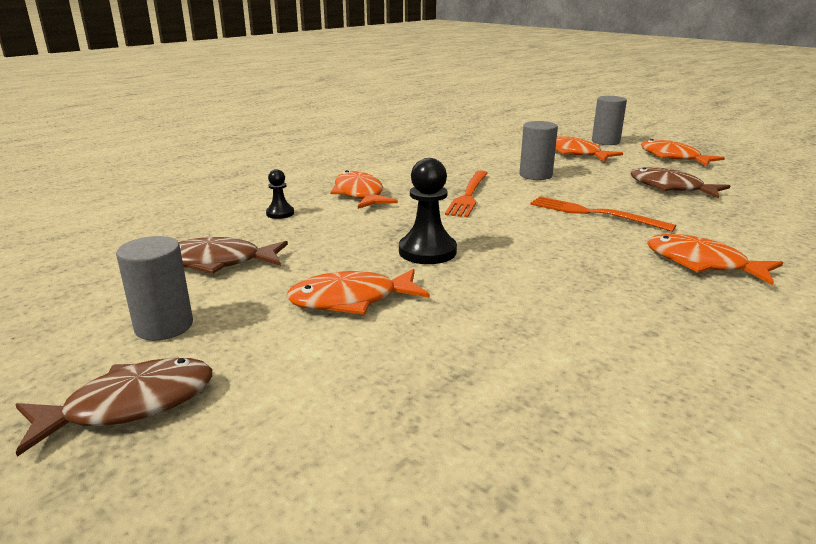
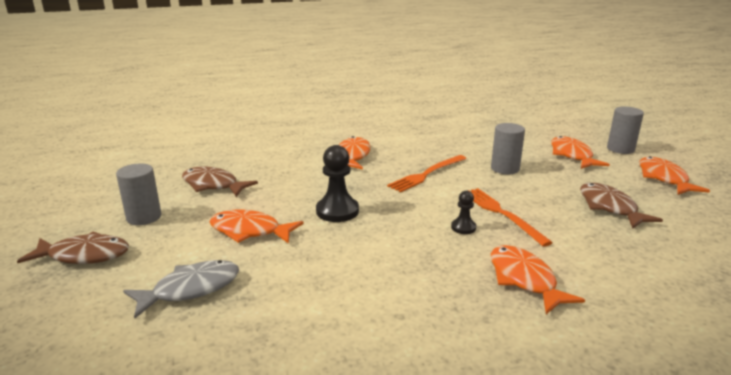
camera: 30 degrees right, 0 degrees up
black pawn [266,169,294,219] -> black pawn moved to [451,191,477,234]
none -> grey fish [123,260,239,318]

